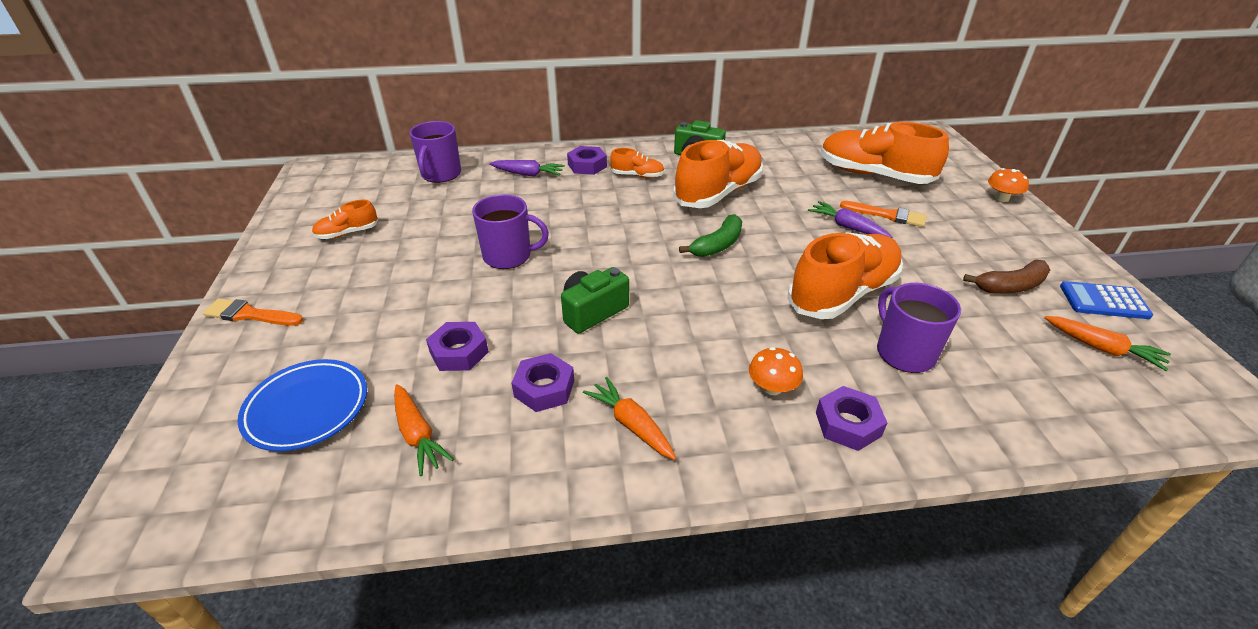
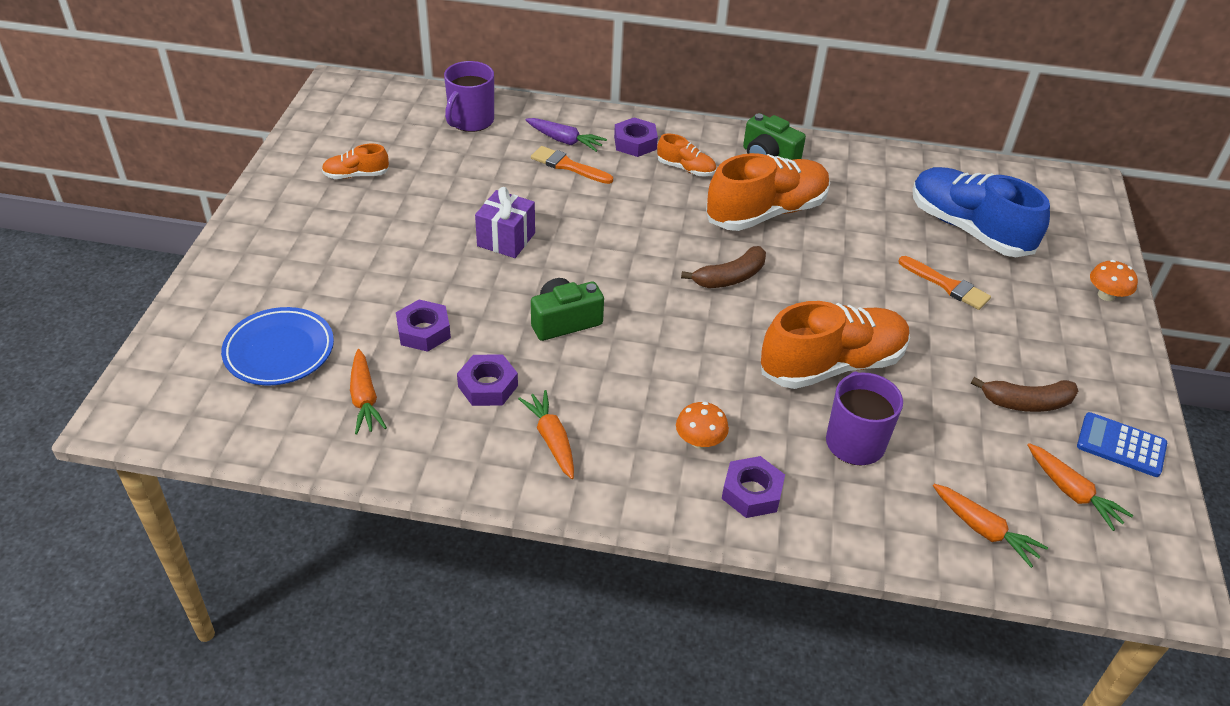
camera: 15 degrees right, 5 degrees up
orange brush [203,298,303,326] -> orange brush moved to [531,146,613,184]
purple mug [472,194,549,269] -> purple gift [475,187,535,258]
green banana [679,214,742,257] -> brown banana [681,246,766,288]
purple carrot [808,201,892,238] -> none
orange shoe [821,122,949,184] -> blue shoe [913,167,1050,257]
none -> orange carrot [933,484,1048,568]

